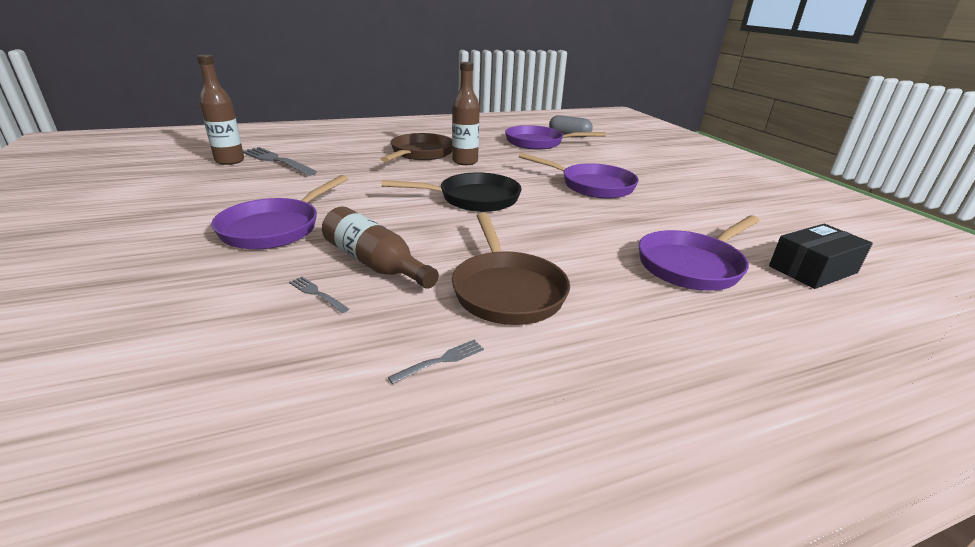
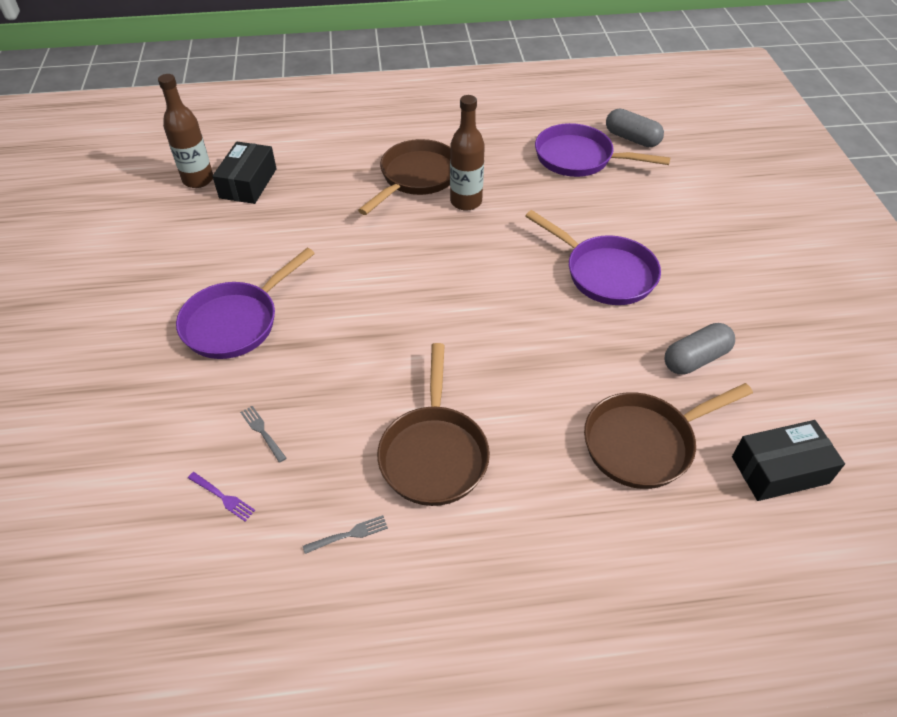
camera: 15 degrees right, 20 degrees up
grey fork [243,147,317,176] -> black box [213,142,277,204]
brown bottle [322,207,439,289] -> none
black pan [382,172,522,212] -> none
purple pan [639,215,760,290] -> brown pan [584,383,753,489]
none -> purple fork [188,472,255,521]
none -> grey capsule [665,323,735,375]

